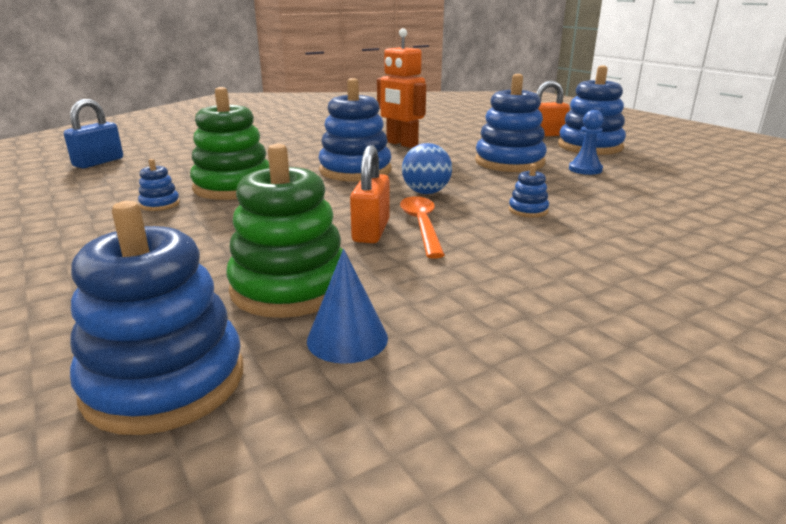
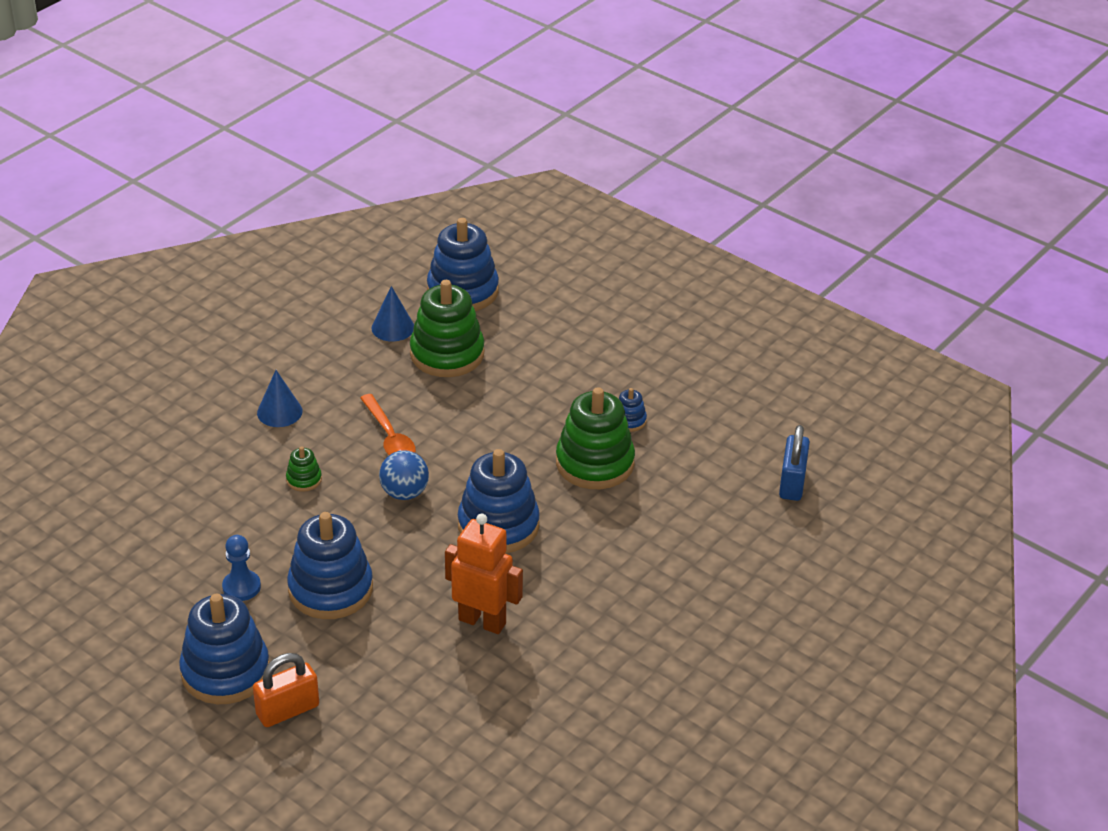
camera: 160 degrees right, 15 degrees up
orange padlock [350,146,390,243] -> none
blue stacking toy [509,164,549,218] -> green stacking toy [286,446,322,492]
none -> blue cone [257,370,303,427]

